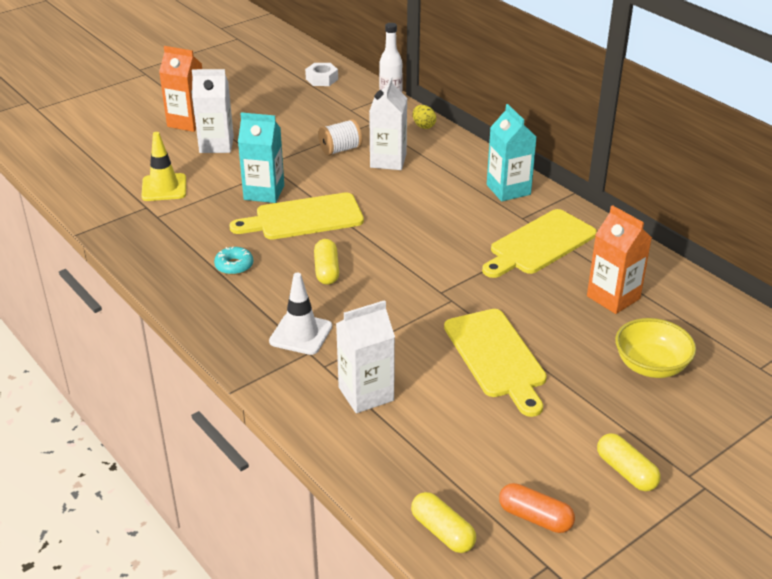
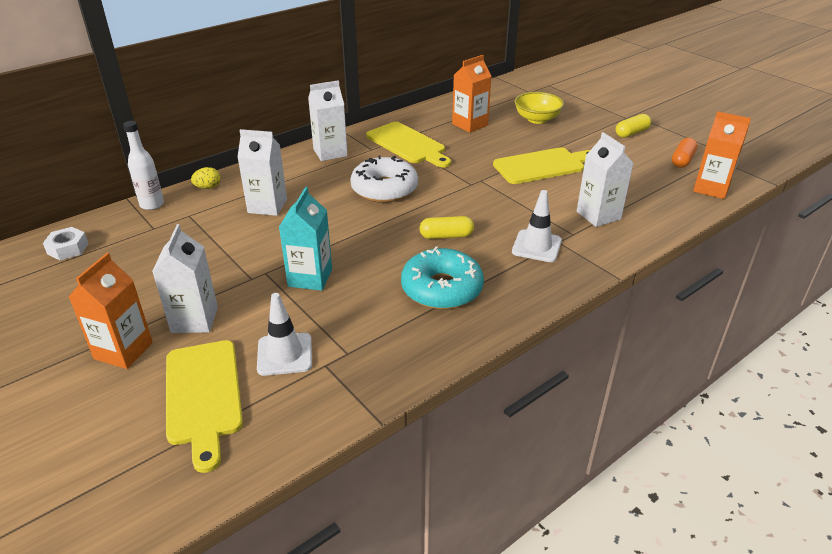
camera: 90 degrees left, 0 degrees up
yellow traffic cone [141,132,186,201] -> white traffic cone [257,293,312,376]
turquoise donut [214,247,253,275] -> turquoise donut [401,246,484,309], size x2.12
yellow cutting board [230,192,364,240] -> yellow cutting board moved to [166,340,243,473]
white spool [318,119,362,156] -> none
yellow capsule [411,492,476,553] -> orange carton [693,111,751,199]
turquoise carton [487,104,537,201] -> white carton [308,80,348,161]
none -> white donut [350,155,418,203]

